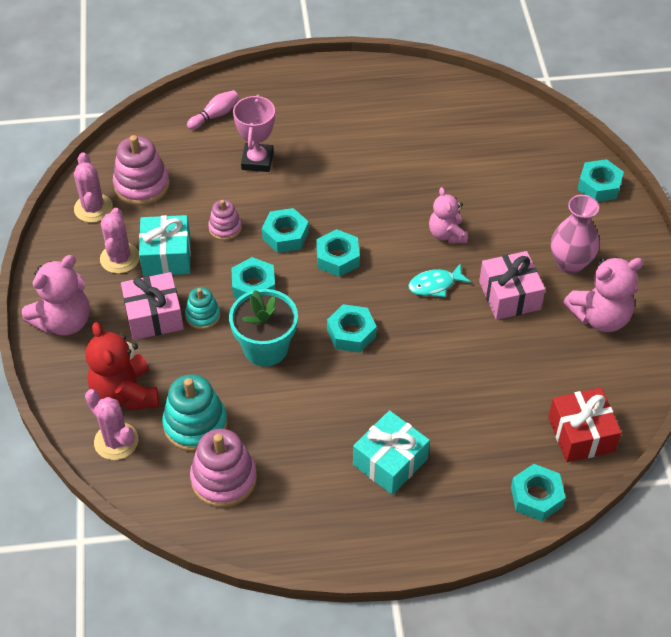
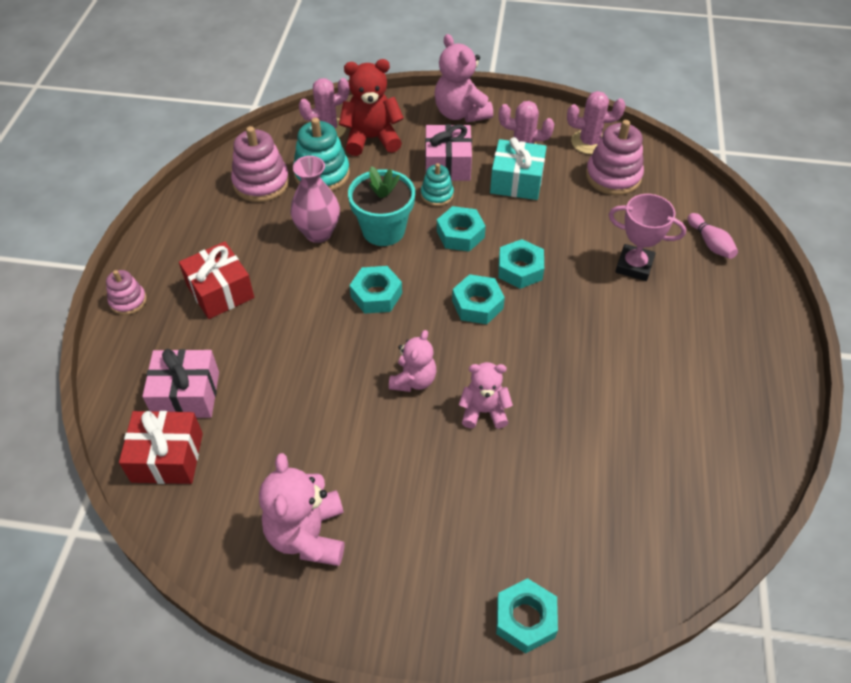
camera: 105 degrees right, 0 degrees up
pink stacking toy [208,200,242,240] -> pink stacking toy moved to [106,270,147,315]
turquoise gift [353,410,430,495] -> red gift [179,242,254,319]
turquoise fish [408,263,471,297] -> pink teddy bear [389,330,436,392]
pink gift [479,251,545,320] -> pink gift moved to [142,349,219,418]
turquoise nut [511,464,565,521] -> none
pink vase [551,195,599,274] -> pink vase moved to [290,156,340,243]

